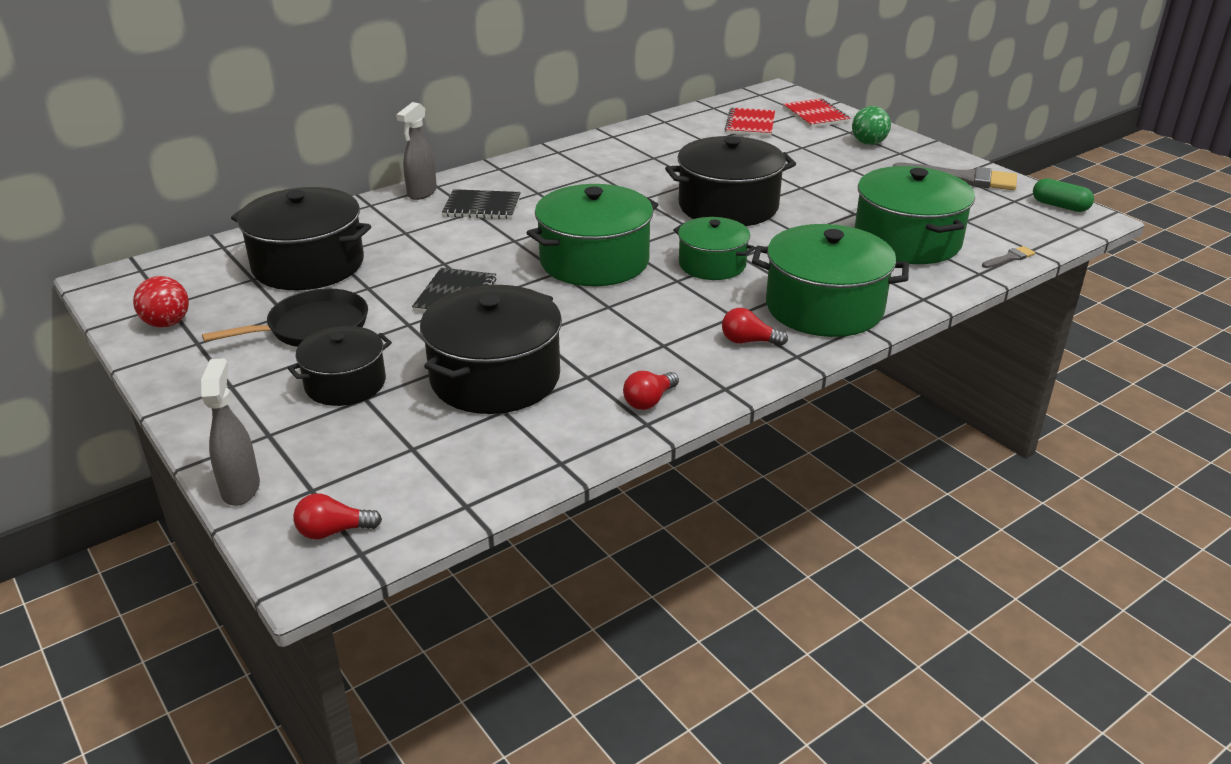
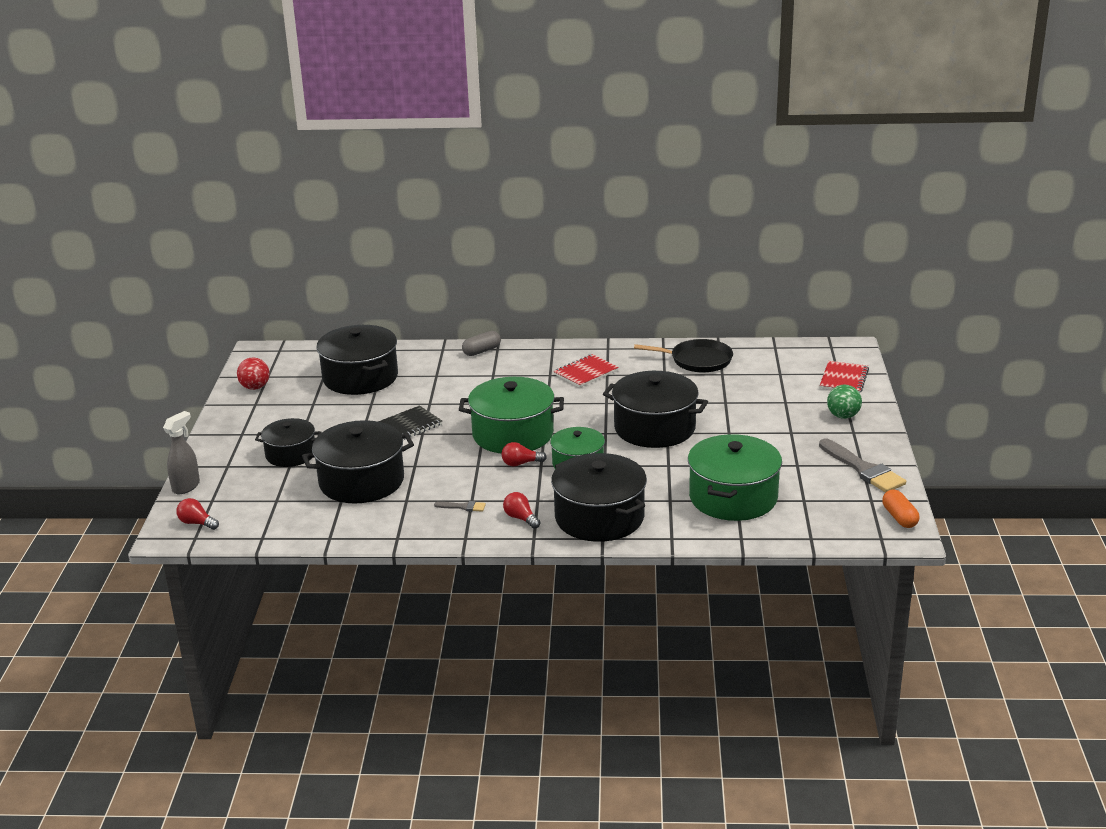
camera: 40 degrees right, 5 degrees down
black pan [202,288,368,347] -> black pan moved to [634,339,733,372]
grey spray bottle [396,102,437,200] -> grey capsule [462,331,501,356]
black notebook [442,189,521,219] -> none
red light bulb [623,371,679,410] -> red light bulb moved to [502,442,547,467]
red notebook [725,108,775,136] -> red notebook moved to [553,354,619,388]
green pot [752,224,909,337] -> black pot [551,453,647,542]
grey brush [982,246,1035,268] -> grey brush moved to [434,501,486,512]
green capsule [1033,178,1094,212] -> orange capsule [882,490,919,528]

